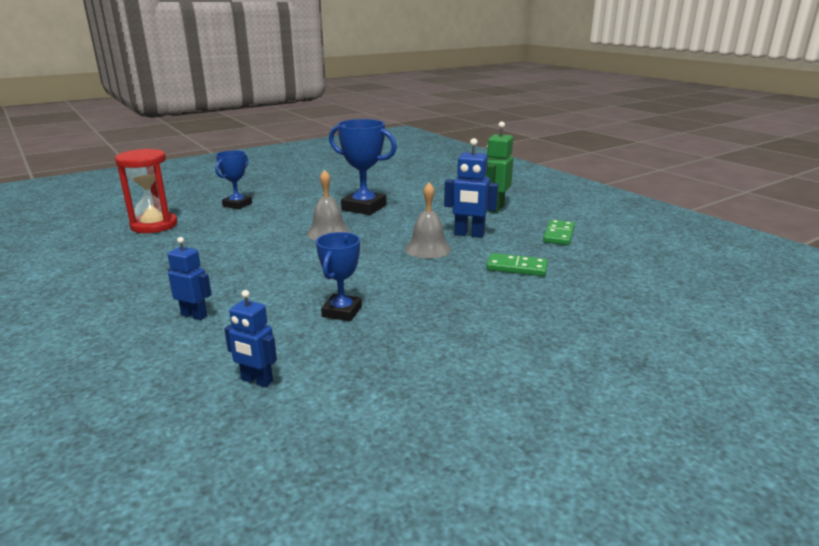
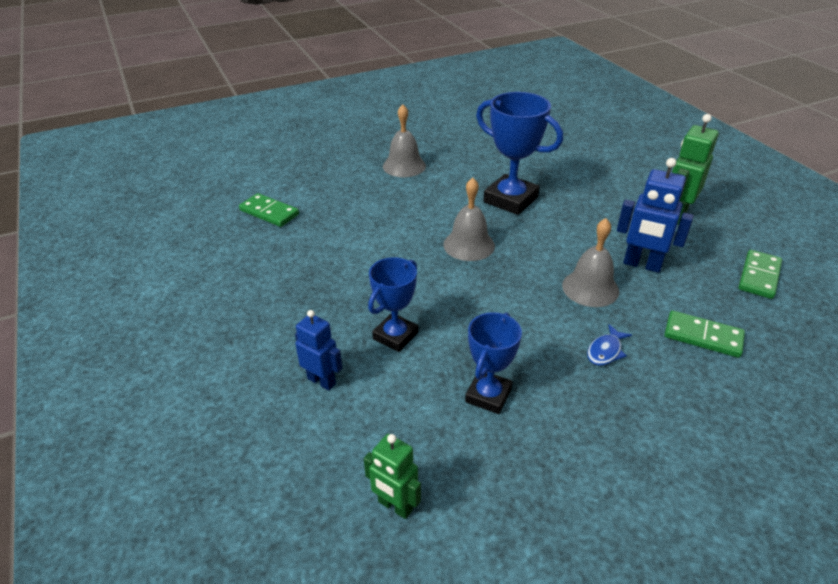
camera: 10 degrees right, 15 degrees up
red hourglass [115,149,178,233] -> green domino [239,193,299,227]
blue trophy [215,150,252,209] -> blue trophy moved to [368,257,418,352]
blue robot [224,290,277,387] -> green robot [364,434,421,519]
none -> grey bell [383,104,426,177]
none -> blue fish [587,324,632,366]

